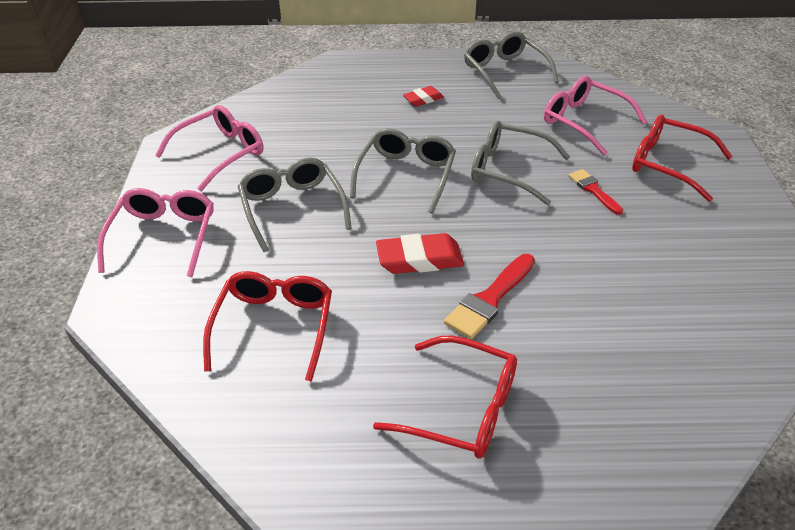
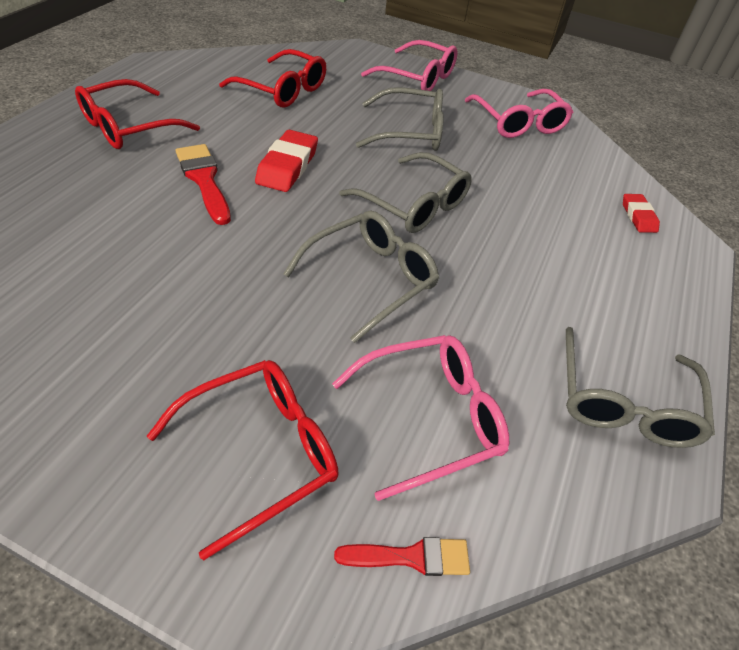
camera: 110 degrees right, 5 degrees up
red eraser [403,86,444,107] -> red eraser moved to [623,194,660,233]
grey glasses [464,31,559,99] -> grey glasses turned 105 degrees clockwise [566,327,715,448]
red brush [569,169,623,215] -> red brush moved to [334,537,470,576]

